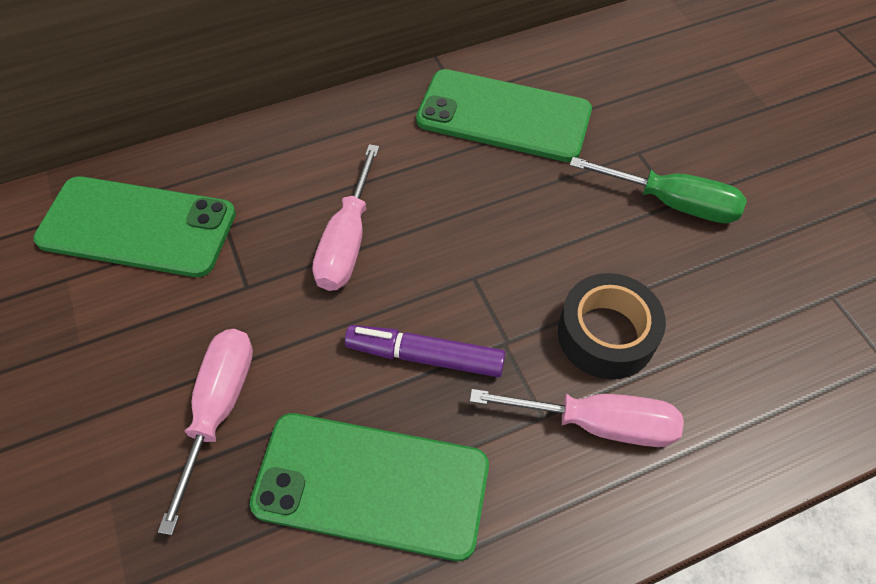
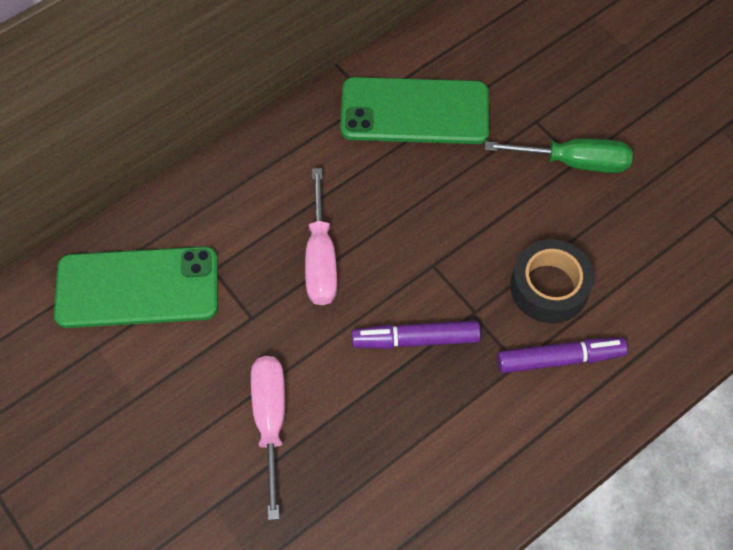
camera: 15 degrees left, 5 degrees up
green phone [250,413,489,561] -> none
pink screwdriver [470,389,684,447] -> purple marker [497,337,628,373]

